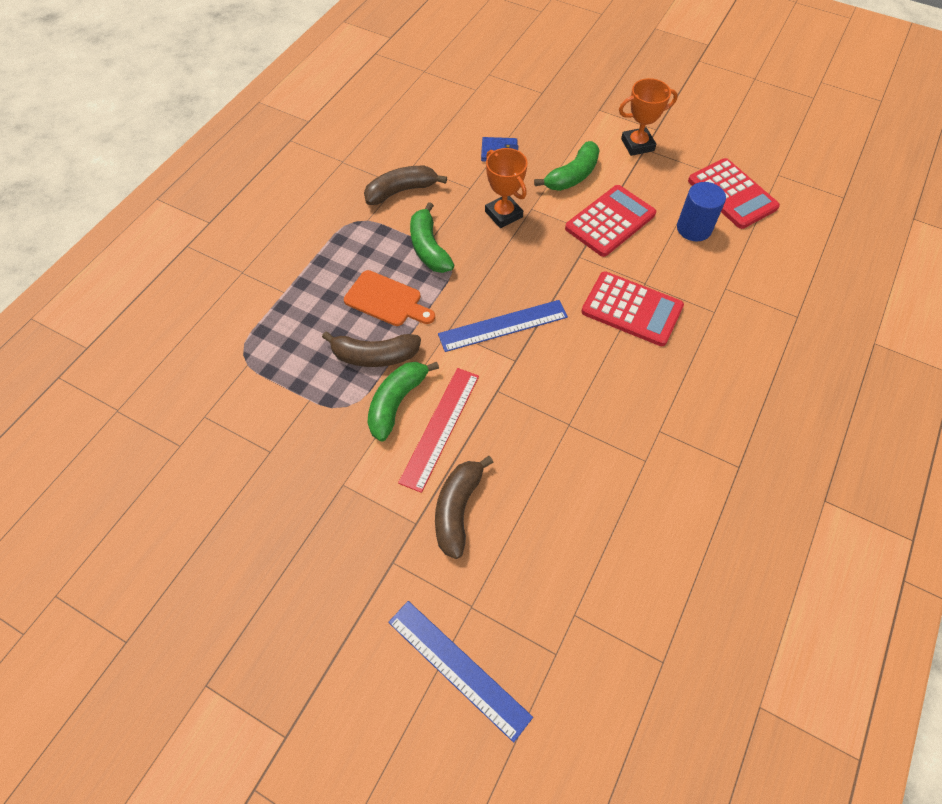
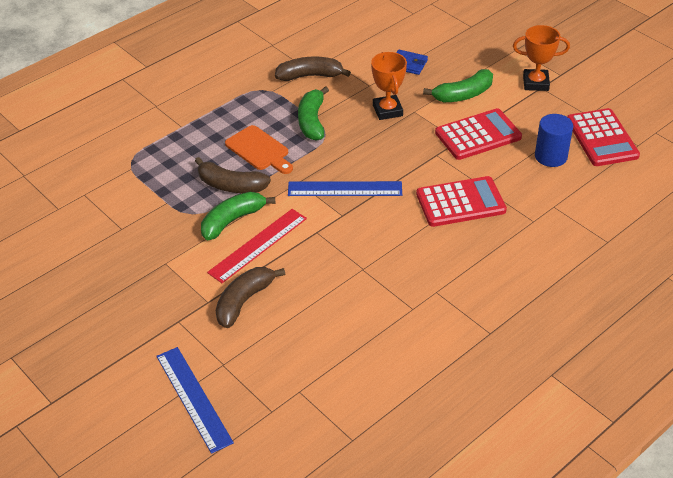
camera: 20 degrees right, 15 degrees down
red calculator [581,271,684,346] -> red calculator turned 60 degrees counterclockwise [416,176,507,227]

